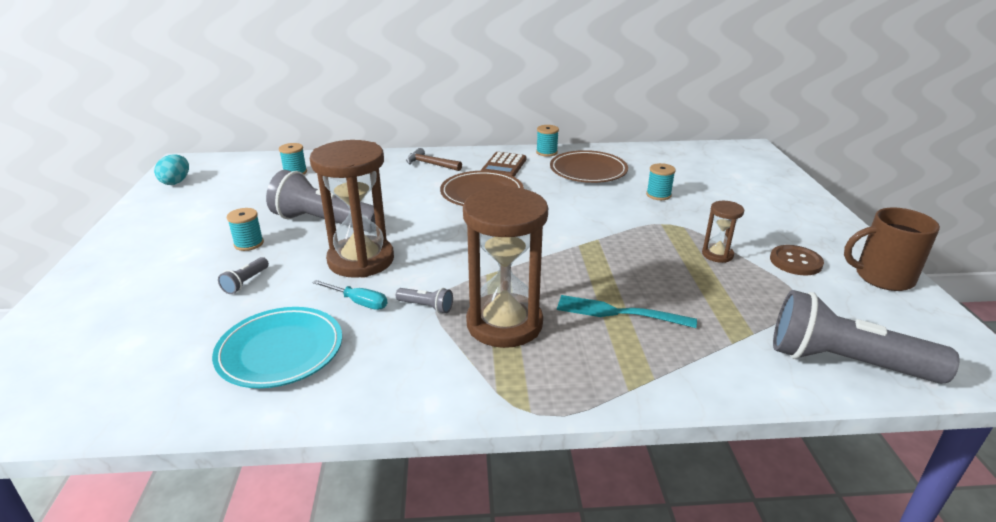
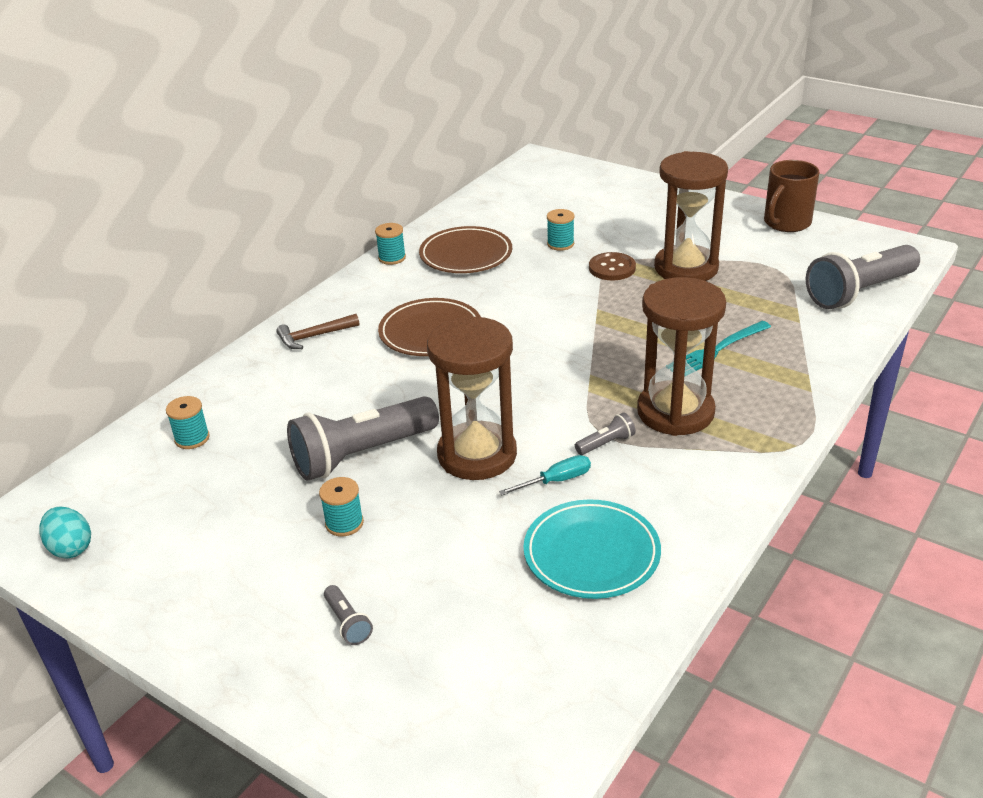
camera: 50 degrees left, 5 degrees up
grey flashlight [218,257,269,294] -> grey flashlight moved to [324,585,373,645]
brown calculator [481,152,527,177] -> none
brown hourglass [702,201,744,263] -> brown hourglass [654,151,728,281], size x2.13
brown button [770,245,824,275] -> brown button moved to [589,252,636,280]

